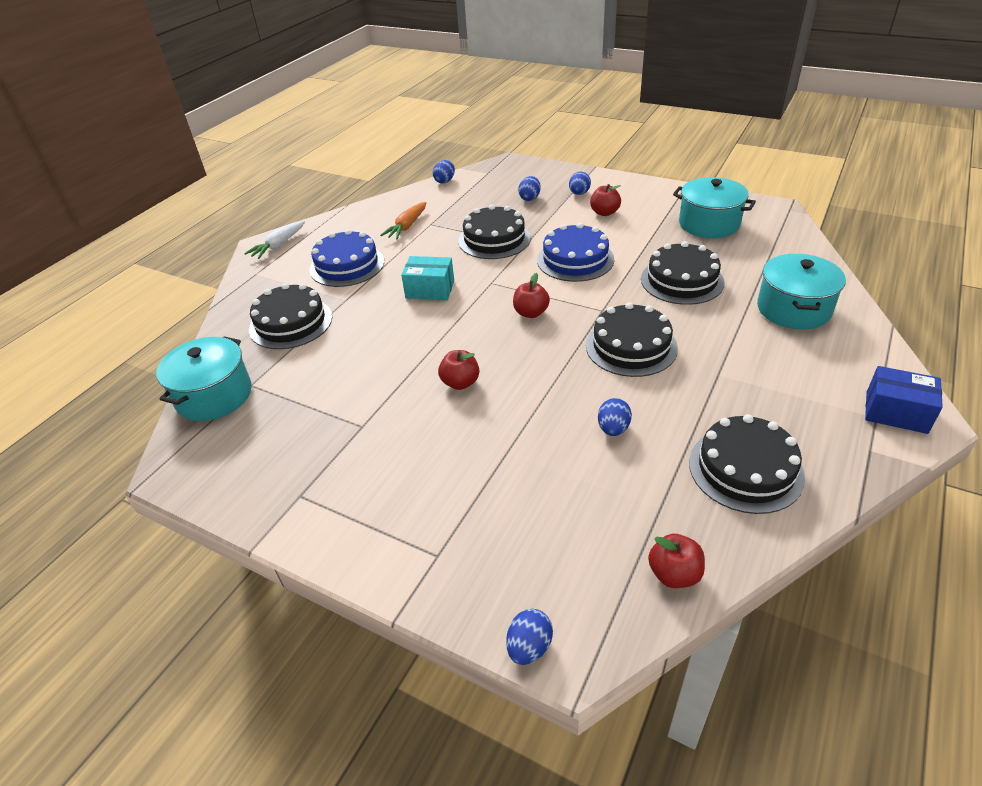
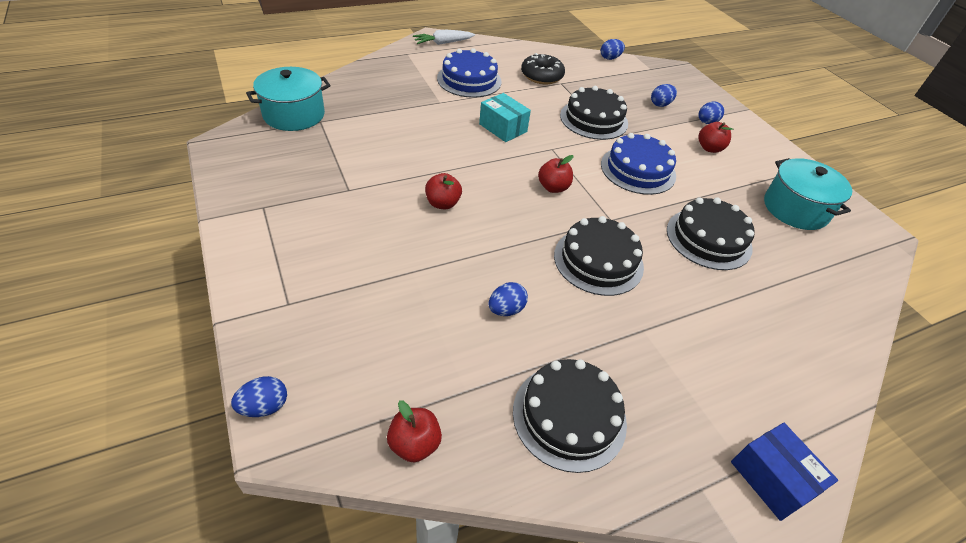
camera: 30 degrees right, 5 degrees up
black cake [249,283,332,349] -> none
orange carrot [380,202,426,239] -> black donut [521,53,565,84]
turquoise pot [757,254,846,329] -> none

